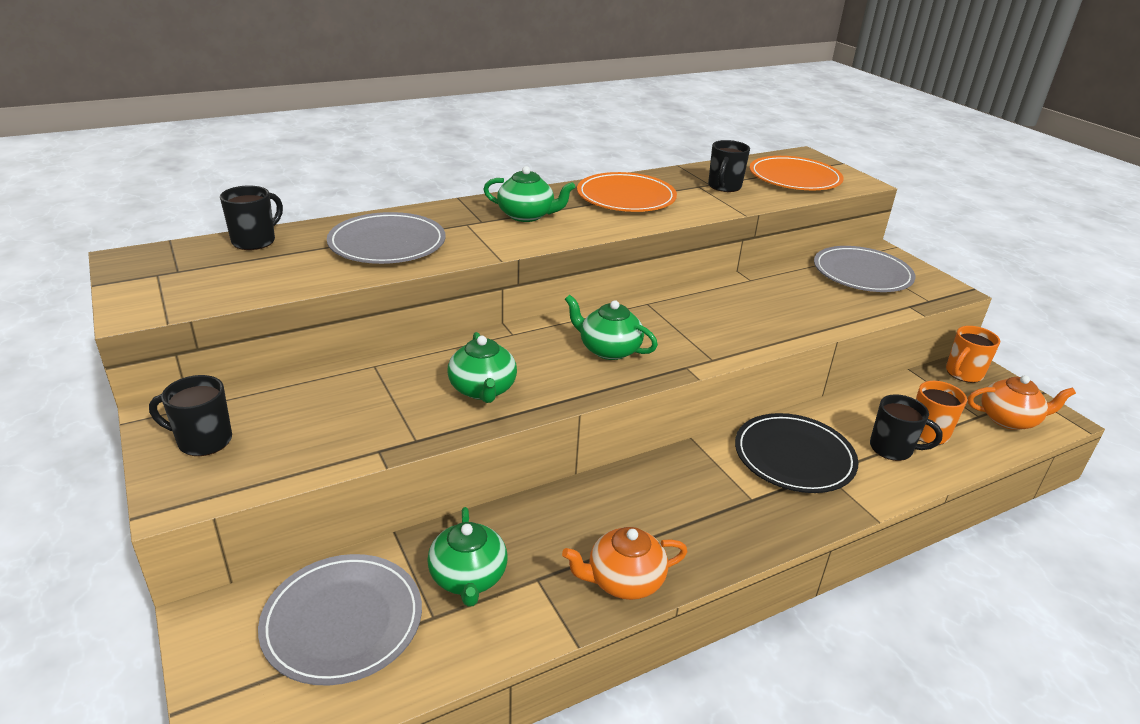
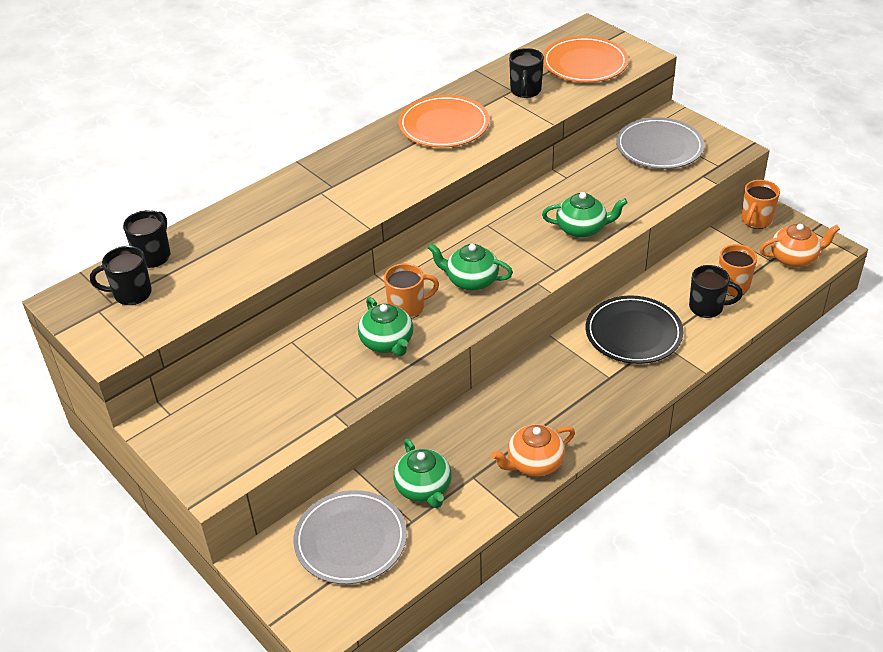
camera: 10 degrees left, 10 degrees up
black mug [149,375,232,456] -> black mug moved to [90,246,152,305]
grey plate [327,212,446,264] -> none
green teapot [483,166,575,222] -> green teapot moved to [542,192,627,238]
none -> orange mug [384,263,439,319]

